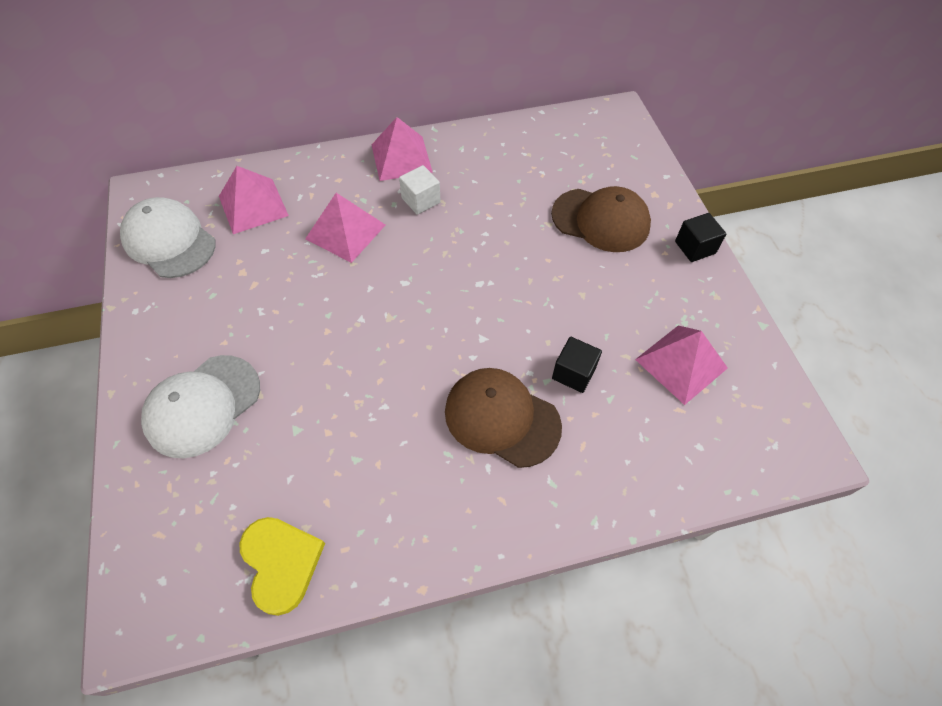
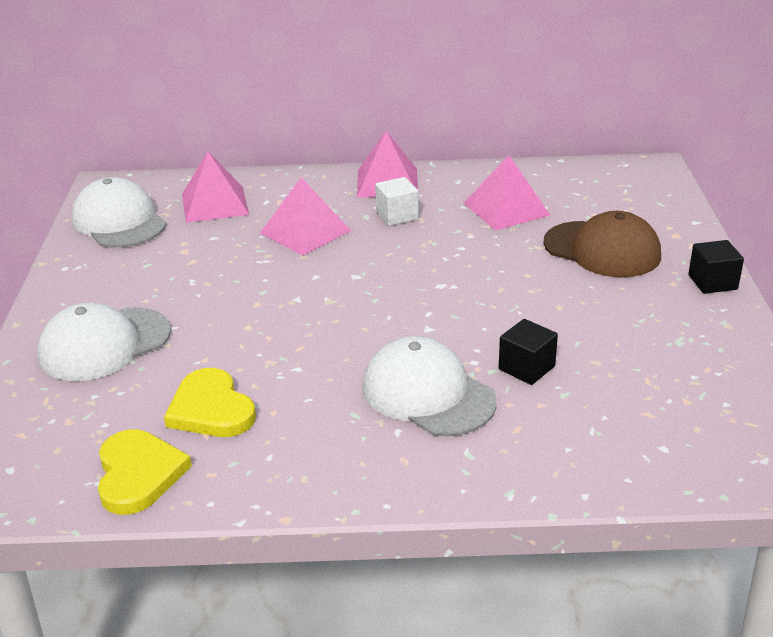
camera: 15 degrees right, 25 degrees down
brown cap [445,368,562,468] -> white cap [362,336,497,436]
pink pyramid [635,325,728,405] -> pink pyramid moved to [464,155,550,230]
none -> yellow heart [164,368,256,437]

